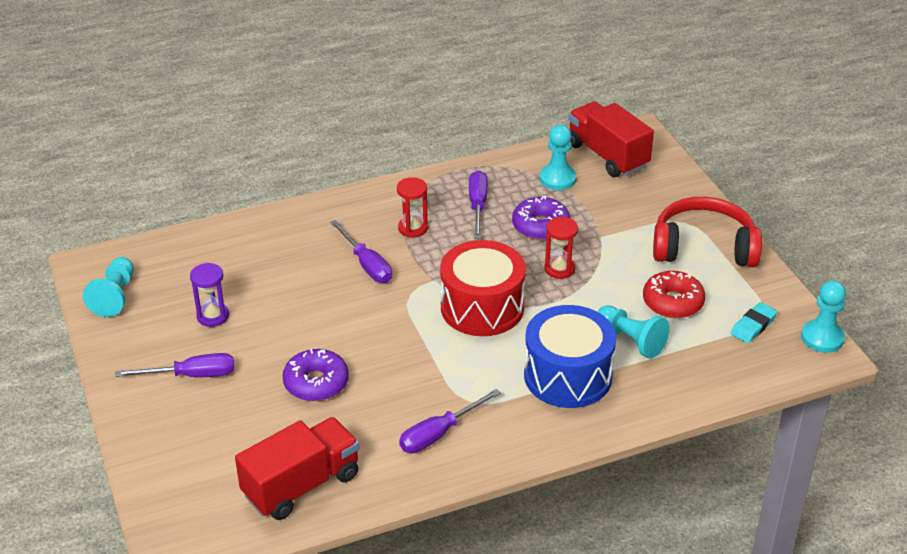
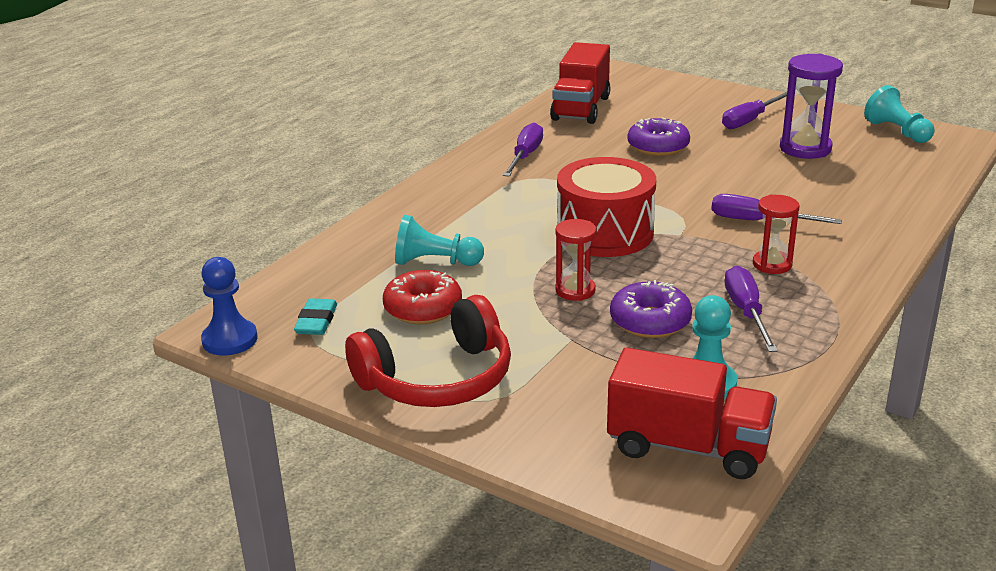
camera: 145 degrees right, 10 degrees down
purple hourglass [190,263,229,327] -> purple hourglass [780,54,843,159], size x1.58
purple screwdriver [469,170,488,239] -> purple screwdriver turned 150 degrees counterclockwise [724,266,778,352]
blue drum [524,305,616,408] -> none
turquoise pawn [801,280,846,353] -> blue pawn [201,257,257,355]

